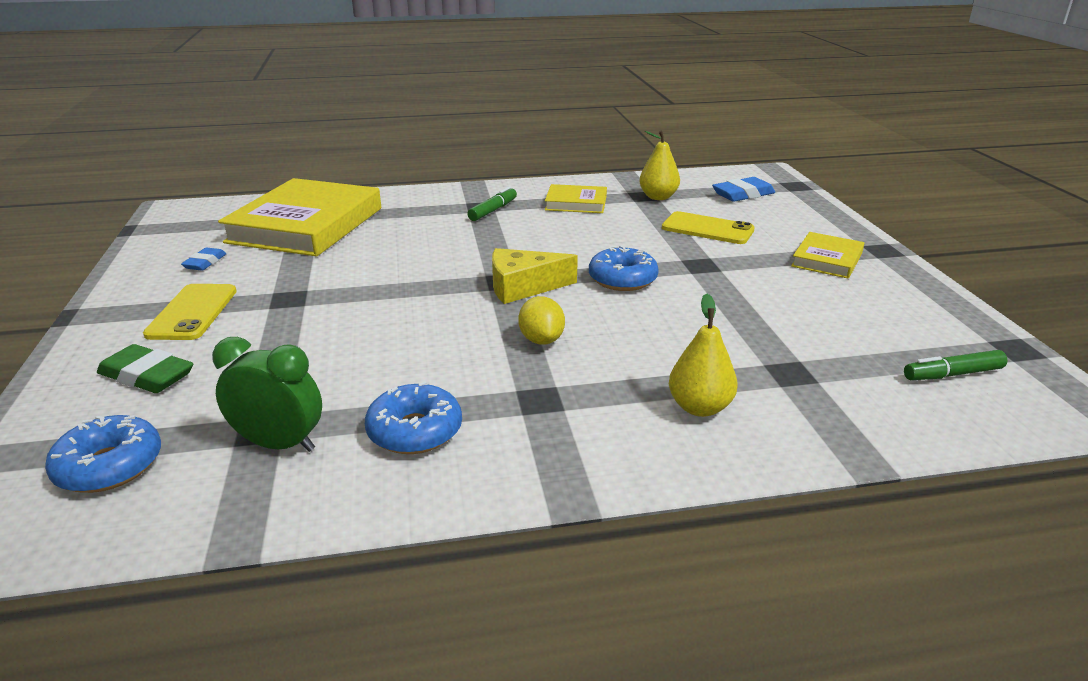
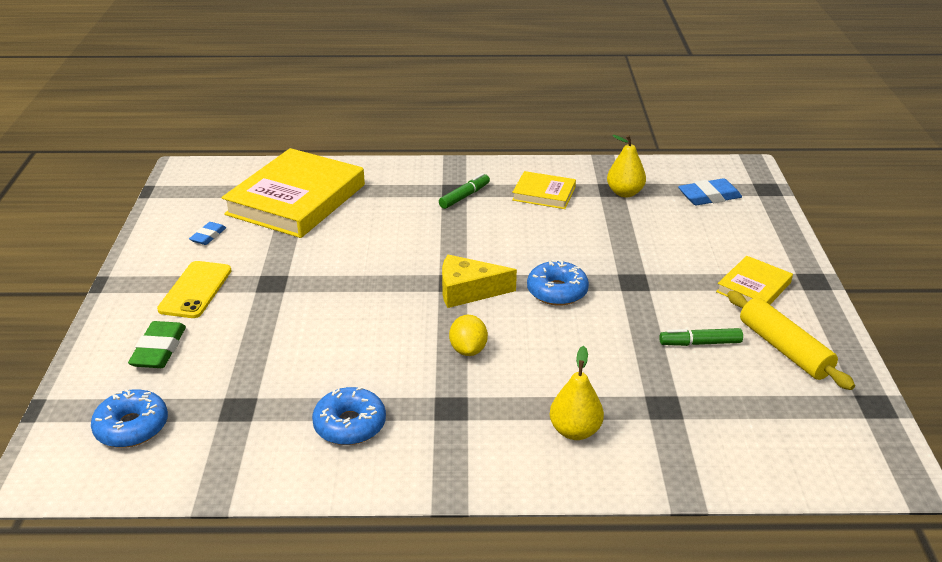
camera: 10 degrees right, 5 degrees up
green eraser [97,344,193,393] -> green eraser turned 60 degrees clockwise [128,321,186,368]
green clock [212,337,322,452] -> none
yellow phone [662,211,755,244] -> none
green marker [904,350,1008,380] -> green marker moved to [659,328,743,346]
none -> yellow rolling pin [727,291,855,390]

